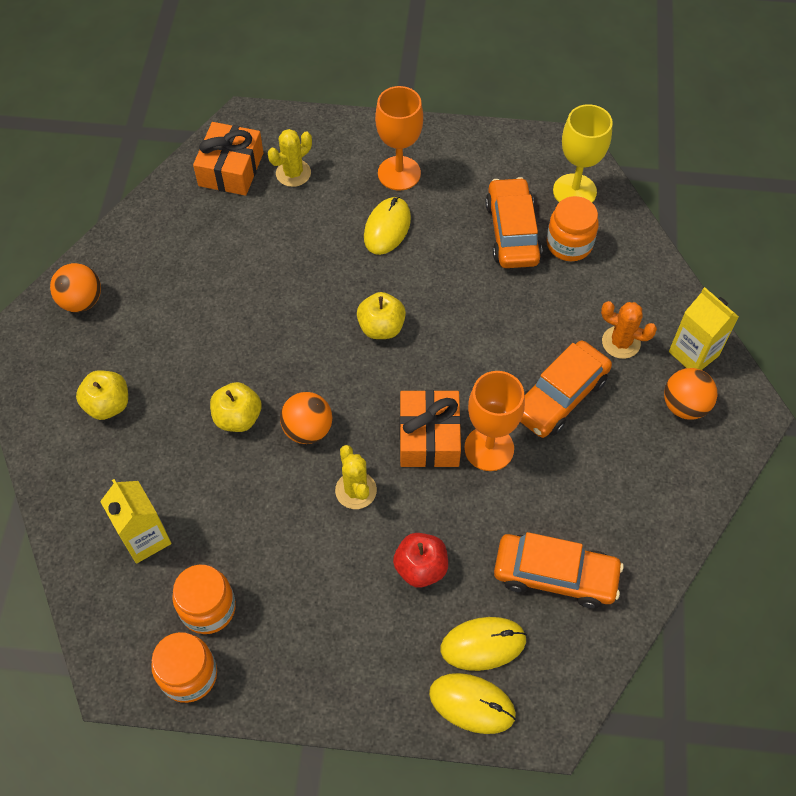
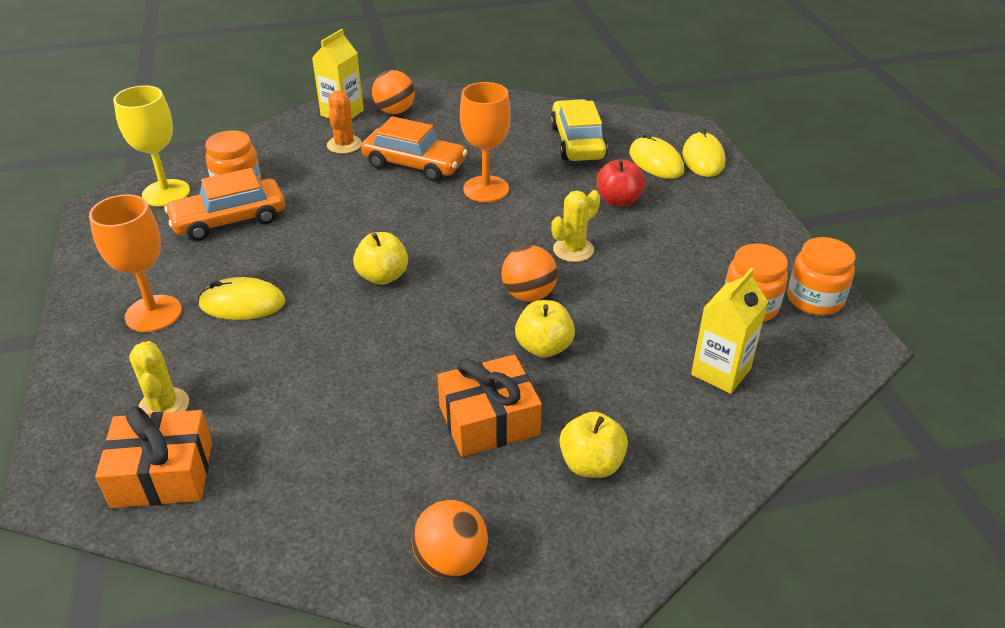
camera: 110 degrees left, 20 degrees down
yellow cactus [268,129,312,187] -> yellow cactus turned 45 degrees clockwise [129,341,189,414]
orange gift [400,390,461,468] -> orange gift moved to [437,355,542,457]
orange car [494,532,624,608] -> yellow car [550,99,608,161]

